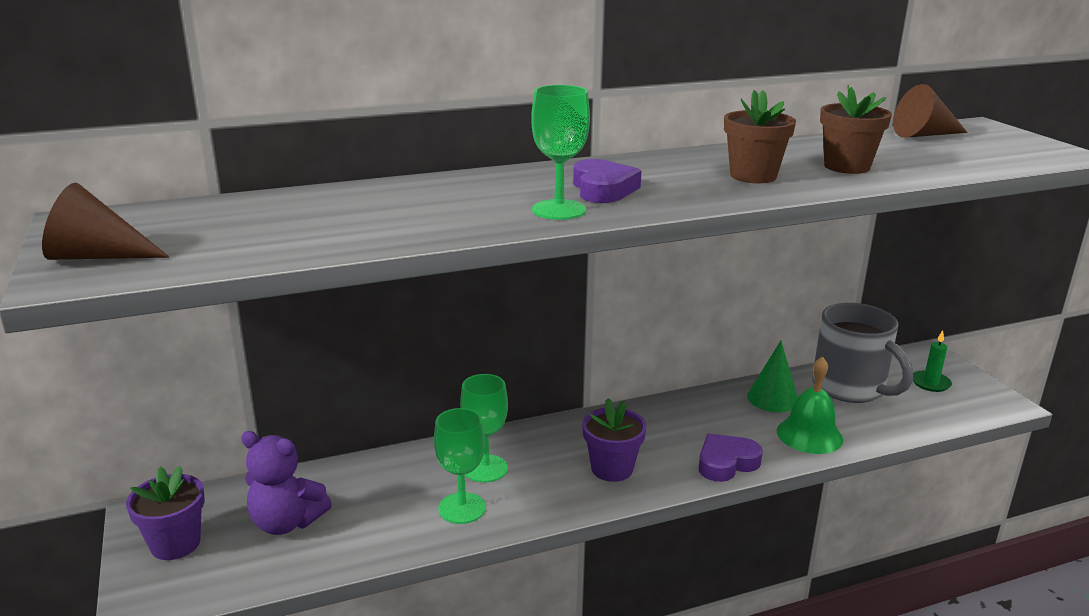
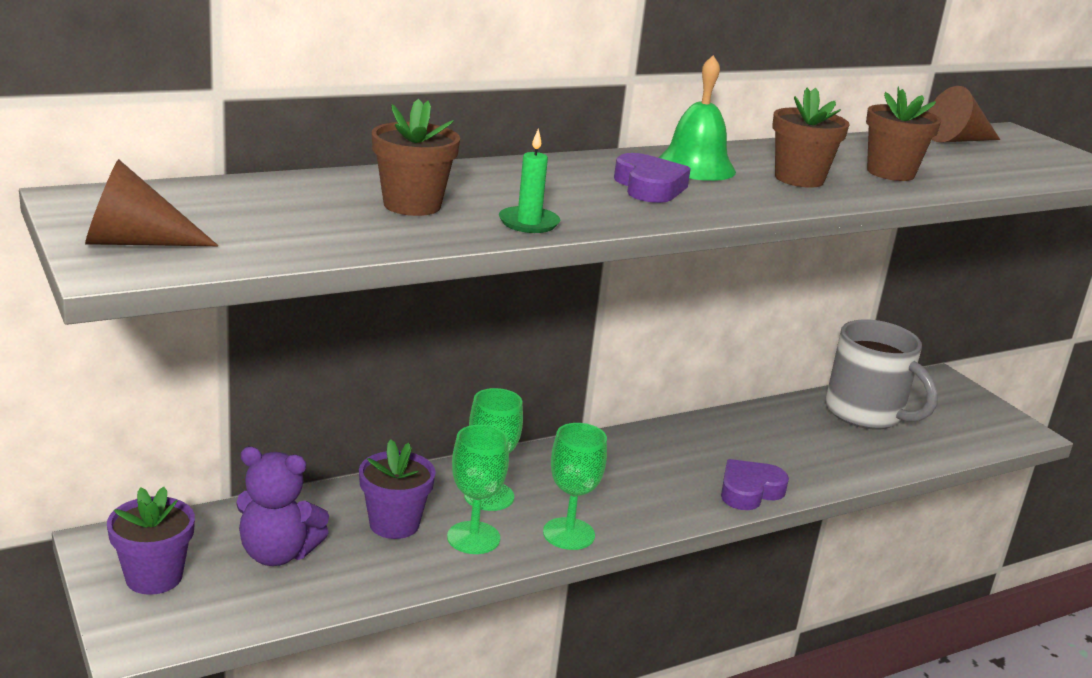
camera: 10 degrees left, 0 degrees up
green goblet [531,85,590,220] -> green goblet moved to [543,423,607,550]
purple flower pot [582,398,647,482] -> purple flower pot moved to [359,439,436,539]
green cone [747,341,798,412] -> none
green bell [777,356,843,454] -> green bell moved to [658,55,736,181]
green candle [913,330,952,392] -> green candle moved to [499,129,560,233]
none -> brown flower pot [372,99,460,216]

